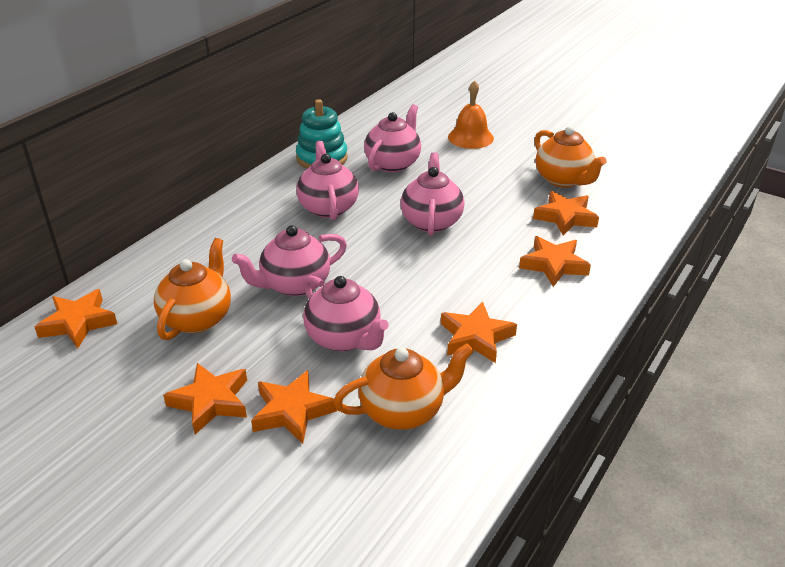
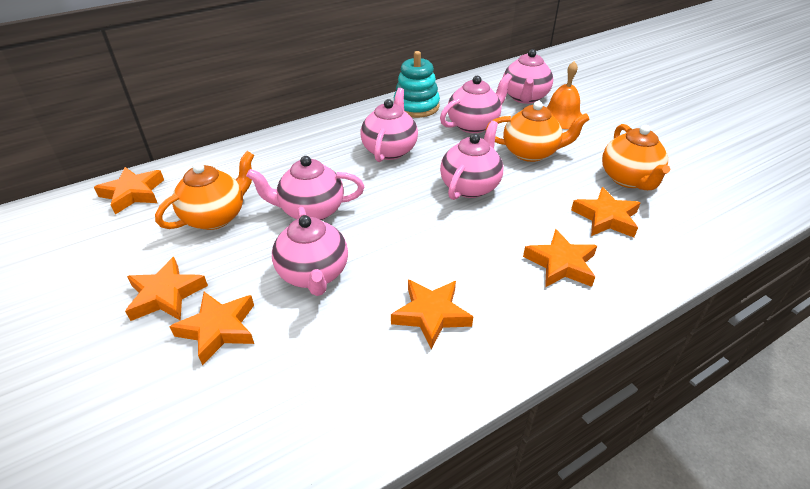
camera: 25 degrees right, 5 degrees up
orange teapot [333,344,474,430] -> orange teapot moved to [486,101,590,162]
none -> pink teapot [503,49,553,104]

